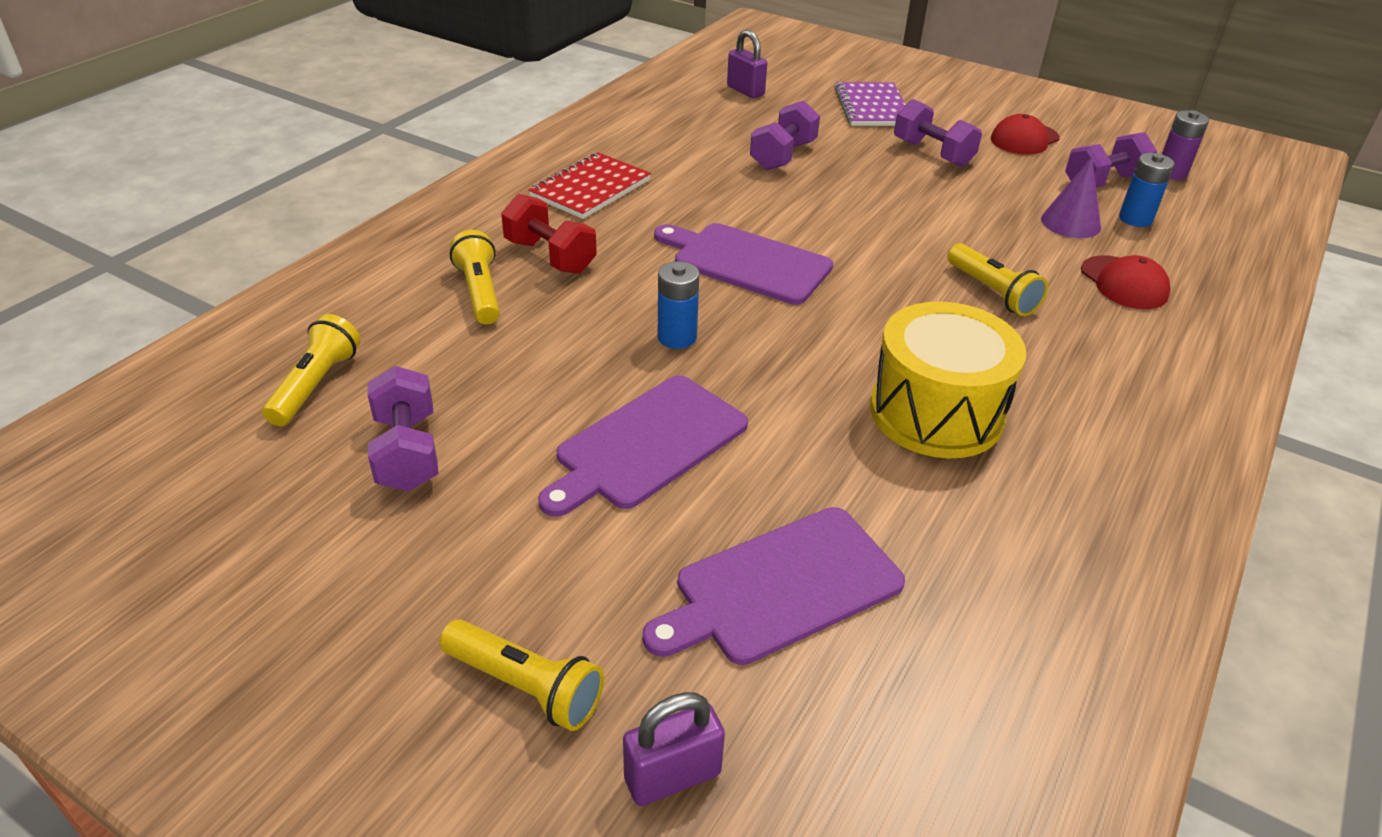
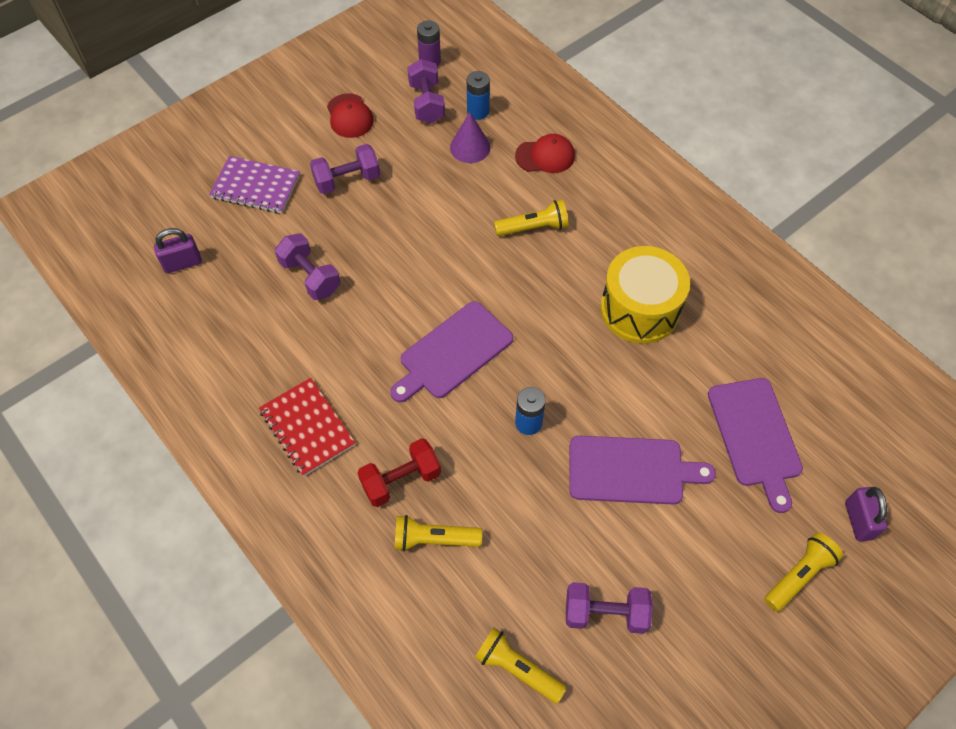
camera: 70 degrees left, 20 degrees up
purple cutting board [538,375,748,517] -> purple cutting board turned 60 degrees counterclockwise [569,436,716,505]

